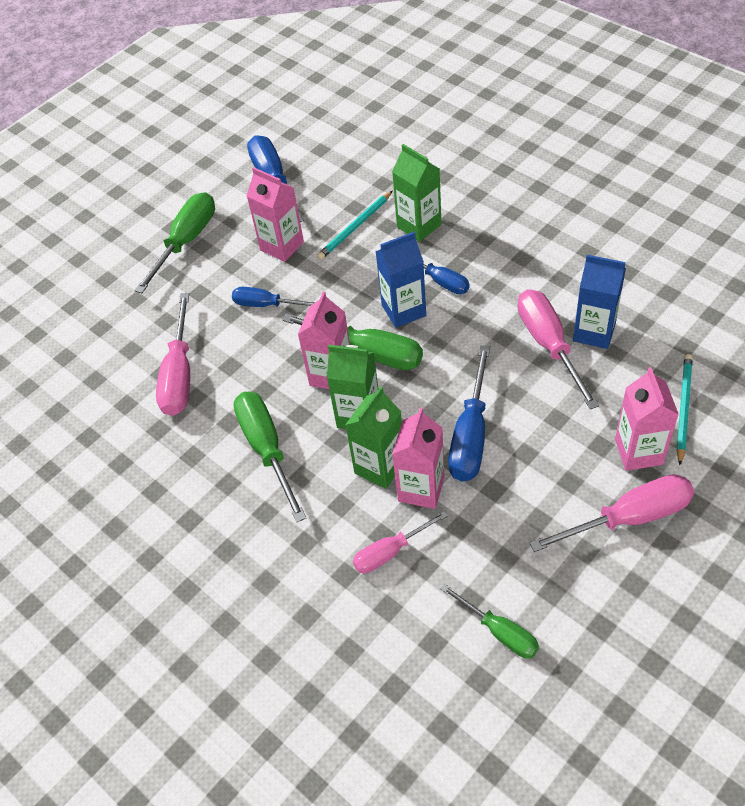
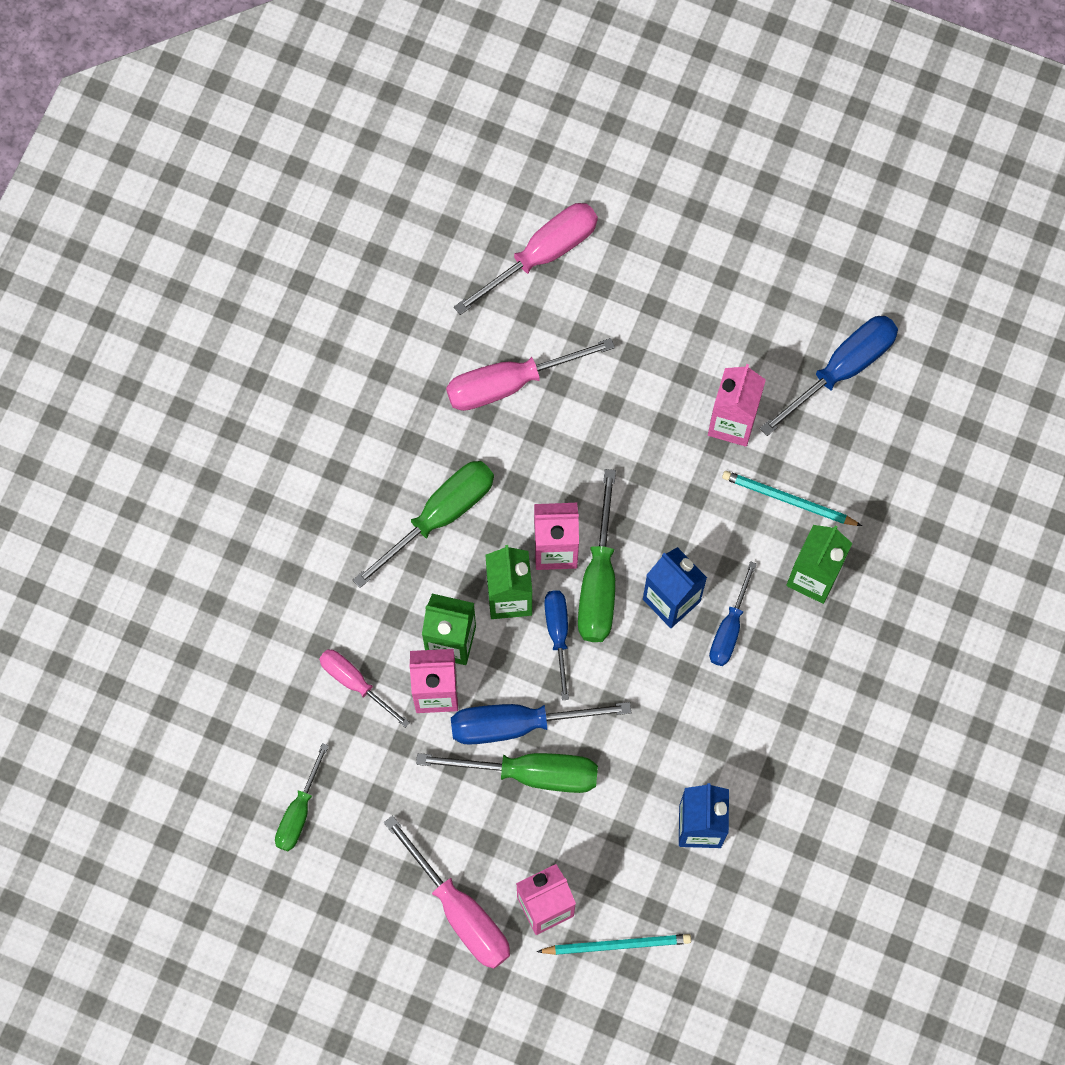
camera: 65 degrees right, 20 degrees up
green screwdriver [134,192,215,293] -> green screwdriver moved to [416,753,598,793]
blue screwdriver [232,287,315,307] -> blue screwdriver moved to [544,590,569,700]
pink screwdriver [518,289,599,409] -> pink screwdriver moved to [454,203,598,315]

